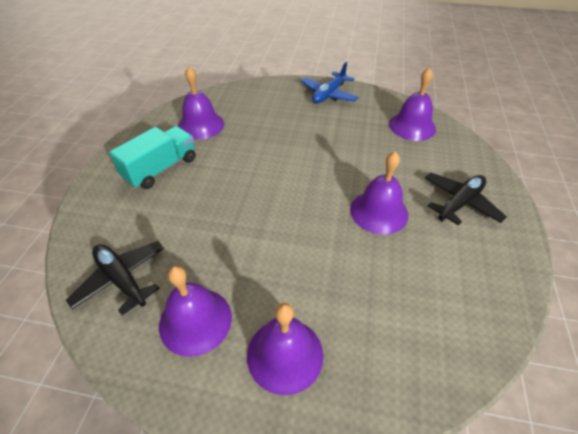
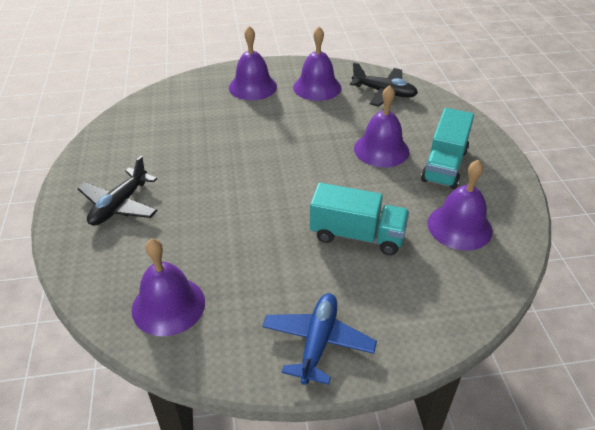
camera: 160 degrees right, 5 degrees down
purple bell [350,151,408,234] -> purple bell moved to [354,85,410,167]
none -> turquoise truck [310,183,409,255]

